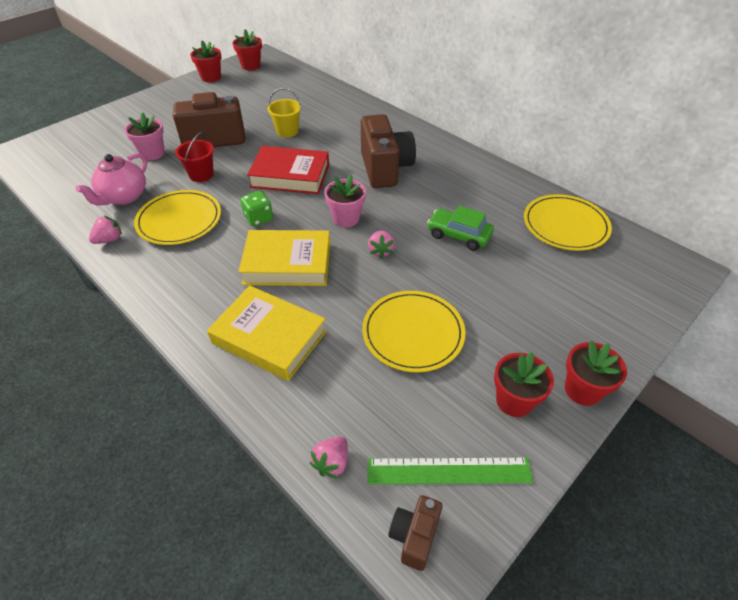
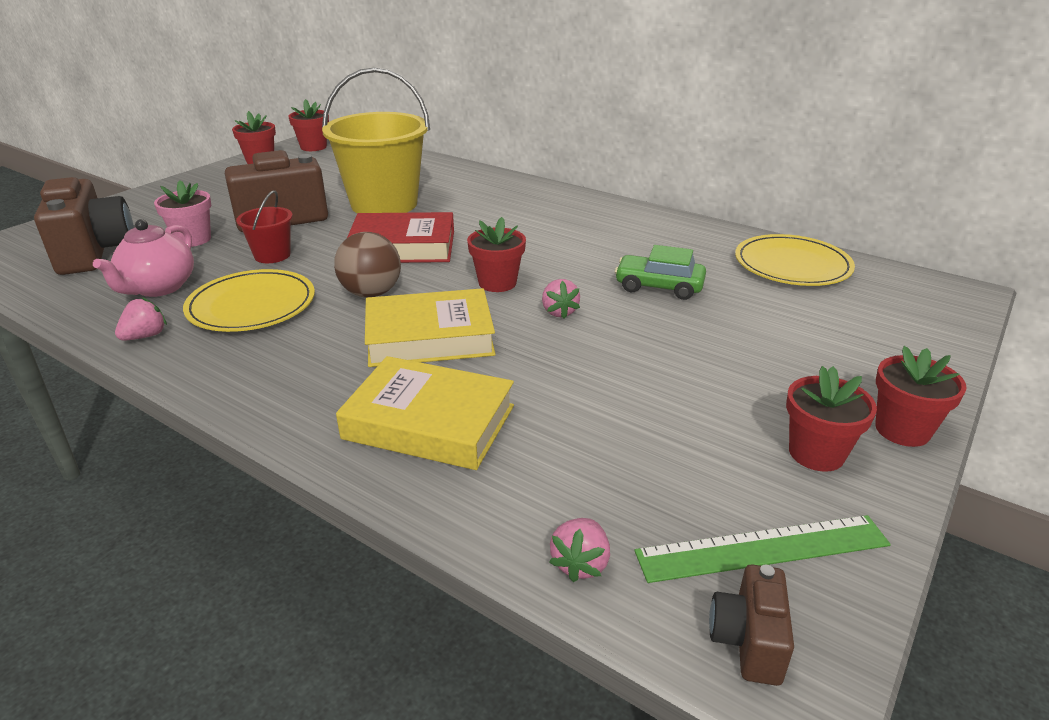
camera: 10 degrees left, 15 degrees down
green dice [240,191,273,226] -> brown ball [334,232,401,297]
yellow bucket [267,88,302,137] -> yellow bucket [322,67,430,213], size x2.17
pink flower pot [324,175,366,227] -> red flower pot [467,217,526,292]
brown camera [361,114,416,188] -> brown camera moved to [34,177,134,275]
yellow plate [362,291,466,372] -> none

